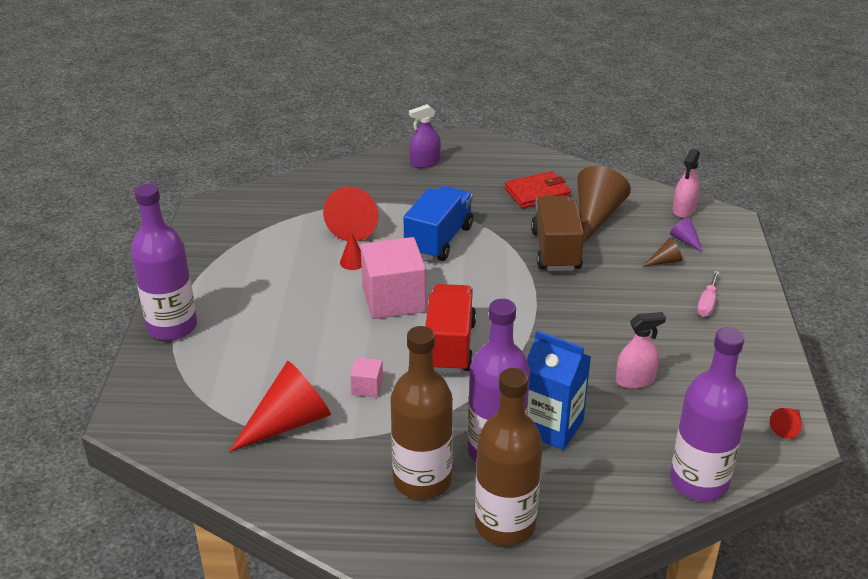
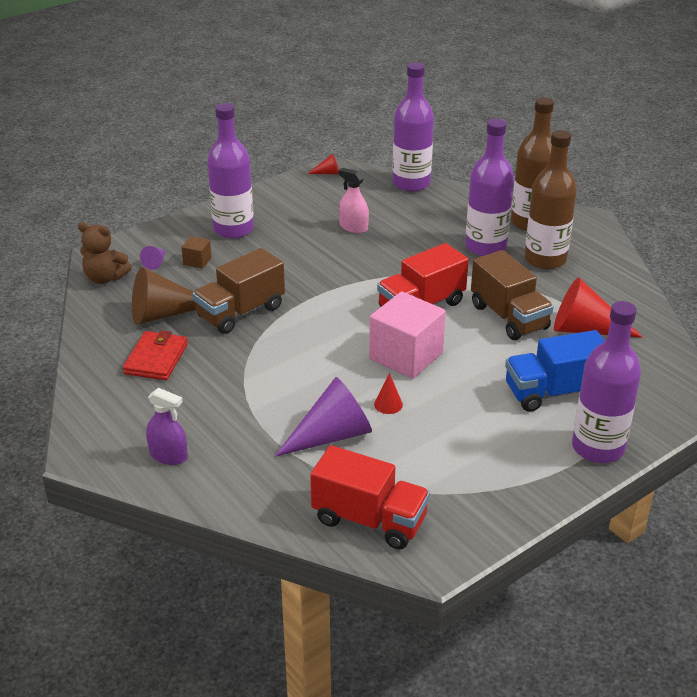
camera: 130 degrees left, 0 degrees up
red cone [323,186,378,241] -> purple cone [274,377,372,457]
pink cube [350,357,383,397] -> brown truck [471,250,554,340]
blue truck [403,186,473,261] -> blue truck moved to [505,330,605,412]
red wallet [505,171,571,208] -> red wallet turned 75 degrees clockwise [123,330,188,380]
blue carton [527,331,591,450] -> none
brown cone [642,238,682,267] -> brown cube [181,236,212,269]
pink spray bottle [673,149,700,218] -> brown teddy bear [78,222,132,284]
pink screwdriver [697,271,719,317] -> purple bottle [207,103,254,239]
none -> red truck [310,445,430,549]

